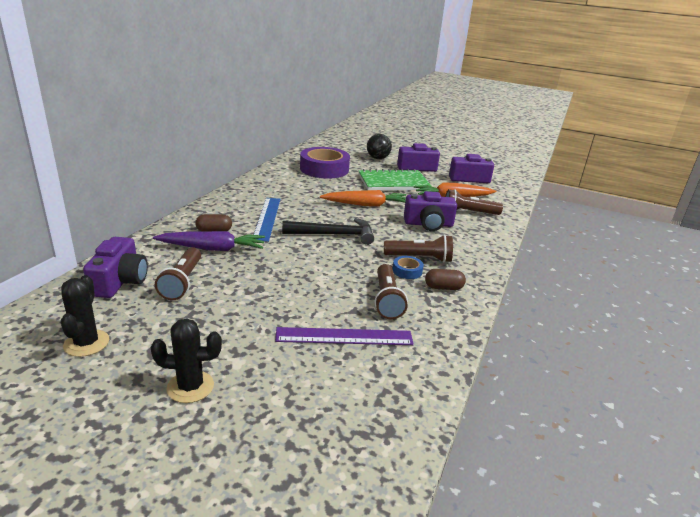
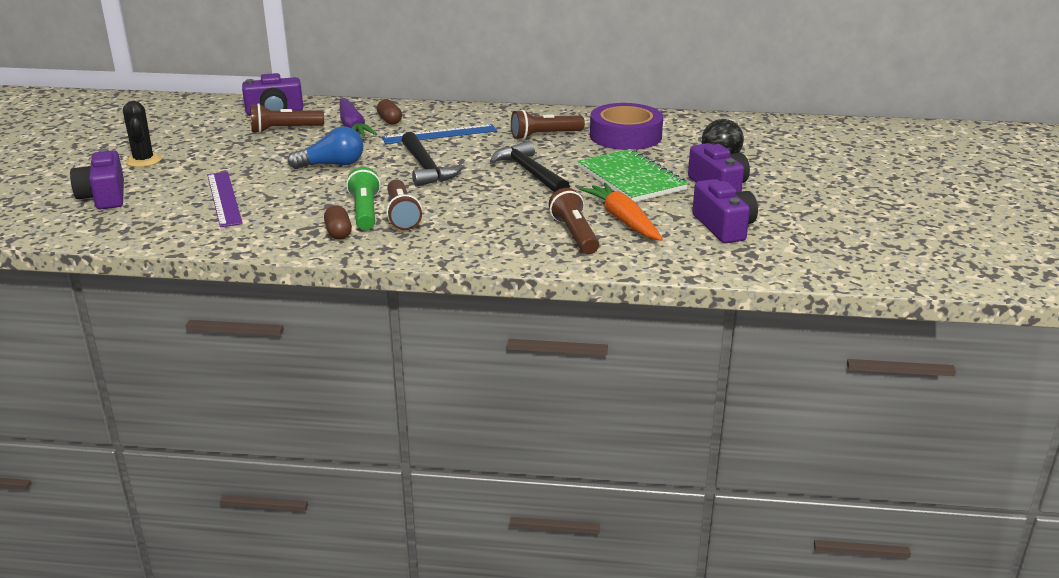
camera: 75 degrees right, 0 degrees up
black cactus [61,275,109,357] -> none
orange carrot [320,190,406,207] -> black hammer [490,141,570,192]
brown flashlight [374,264,408,319] -> brown flashlight moved to [511,110,585,140]
blue tape [393,256,424,279] -> green flashlight [346,167,381,230]
purple camera [404,191,457,231] -> purple camera moved to [70,148,124,209]
none -> blue light bulb [288,126,363,169]

